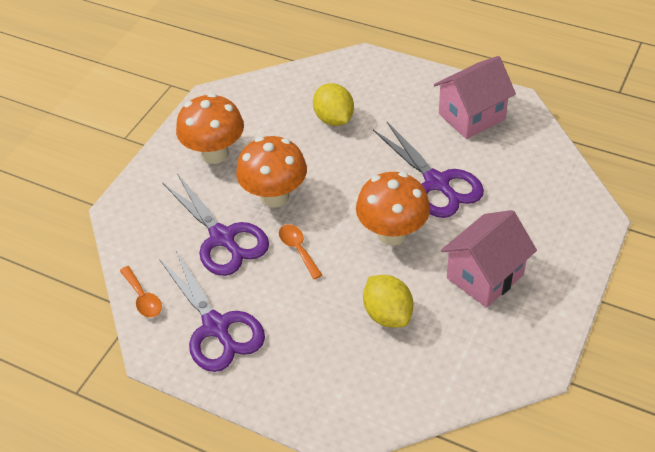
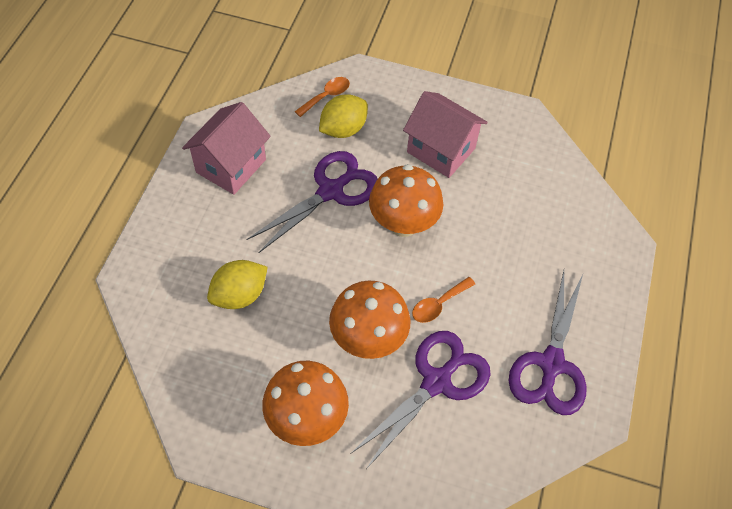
camera: 105 degrees left, 10 degrees up
orange spoon [120,266,162,317] -> orange spoon moved to [295,77,350,117]
purple scissors [159,249,265,372] -> purple scissors turned 150 degrees clockwise [509,271,587,415]
yellow lemon [363,275,413,327] -> yellow lemon moved to [319,94,368,138]
pink house [434,56,516,139] -> pink house turned 75 degrees clockwise [182,102,271,195]

